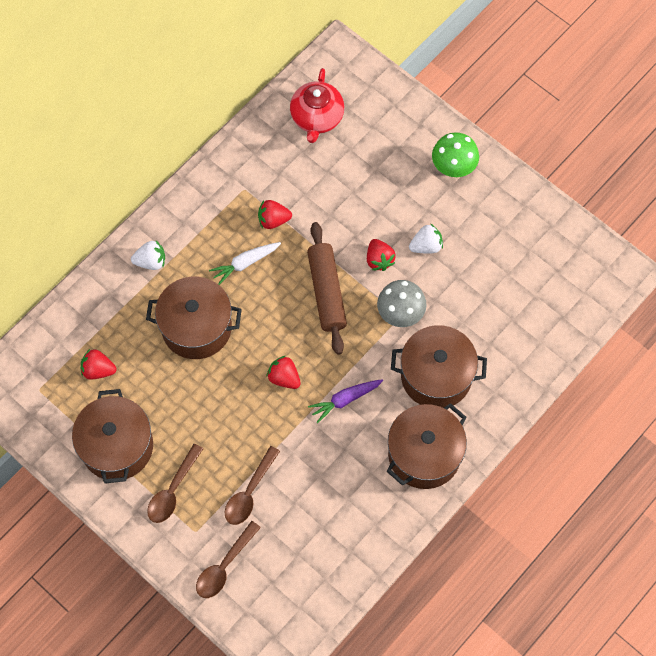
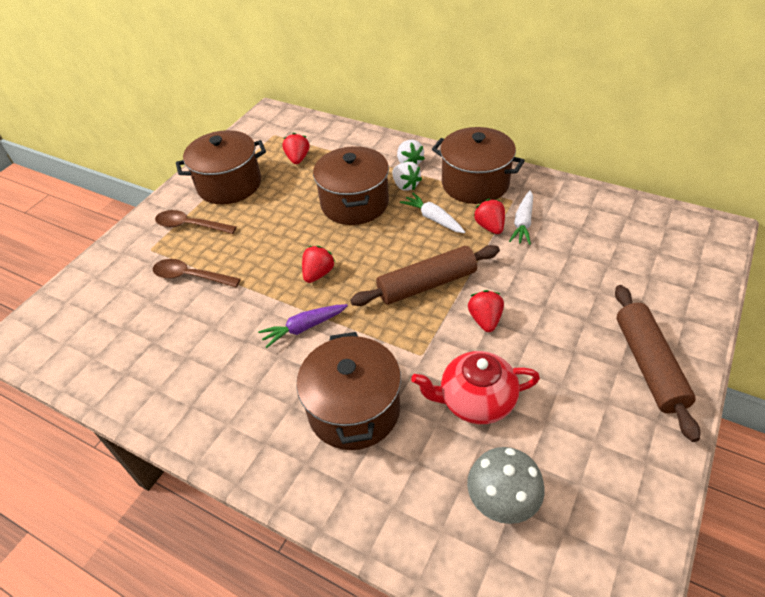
camera: 80 degrees right, 20 degrees down
brown spoon [196,521,261,598] -> none
red teapot [290,68,344,143] -> red teapot moved to [411,351,540,424]
purple carrot [308,379,383,423] -> purple carrot turned 75 degrees counterclockwise [258,304,348,348]
red strawberry [367,239,396,271] -> red strawberry turned 120 degrees clockwise [468,290,504,332]
grey mushroom [377,280,427,327] -> grey mushroom moved to [467,447,545,524]
brown pot [386,403,467,489] -> brown pot moved to [432,127,525,204]
white strawberry [409,223,443,254] -> white strawberry moved to [392,162,422,191]
green mushroom [432,132,479,177] -> brown rolling pin [615,285,700,442]
none -> white carrot [509,190,533,245]

